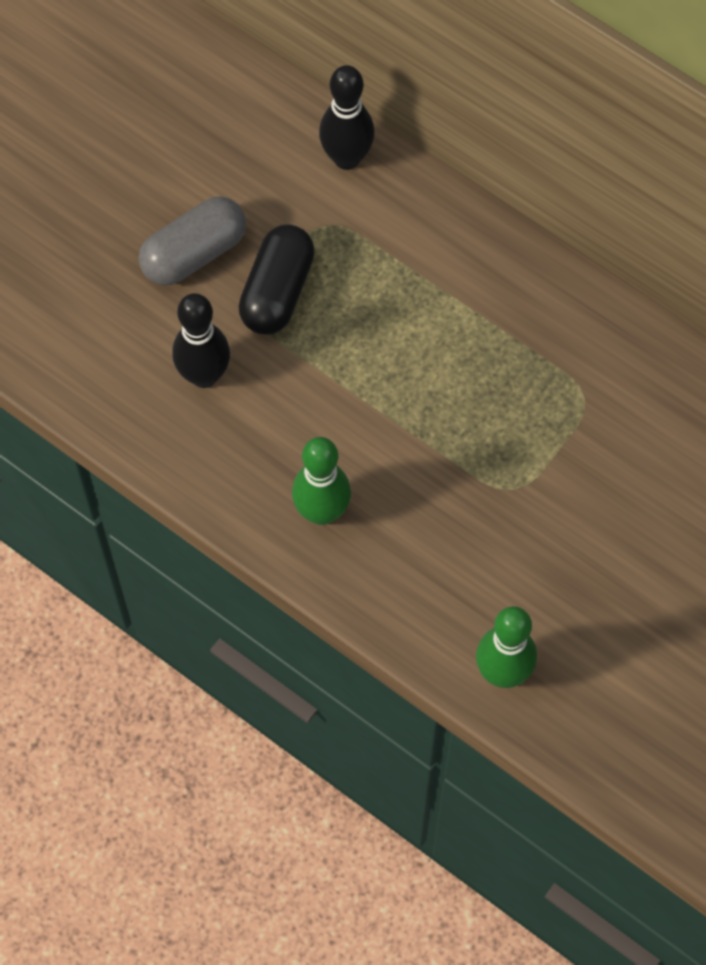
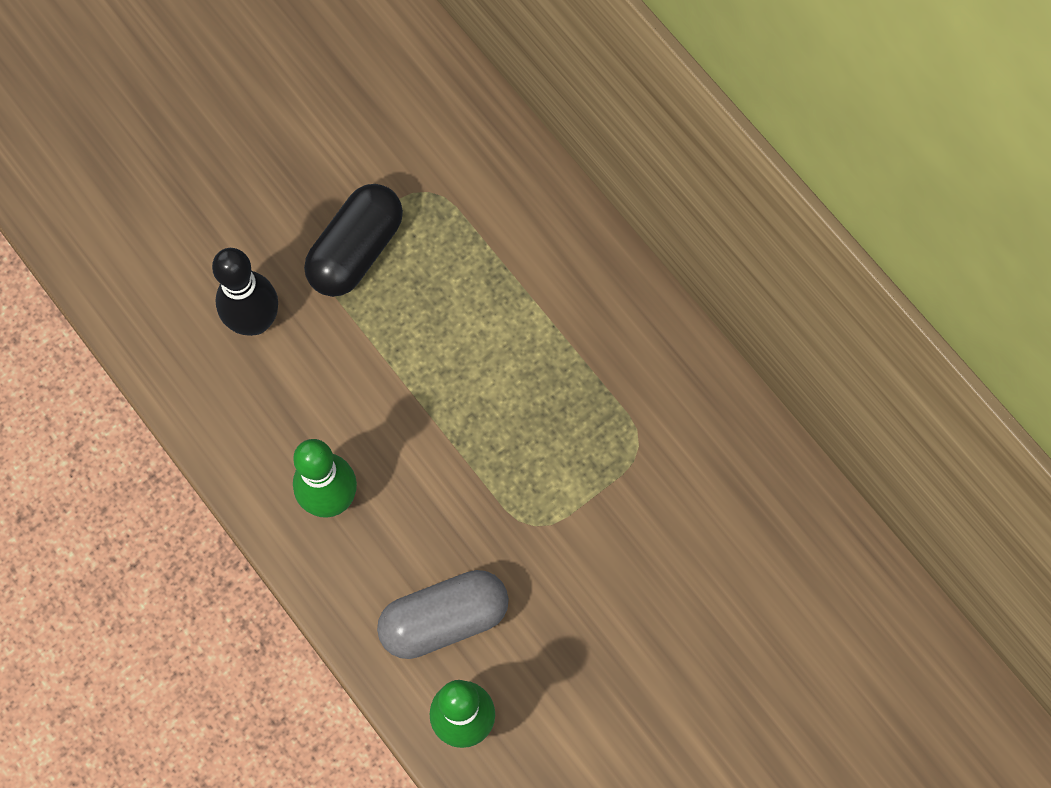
camera: 15 degrees right, 5 degrees up
grey capsule [139,196,246,285] -> grey capsule moved to [377,570,509,659]
black bowling pin [319,65,375,170] -> none

